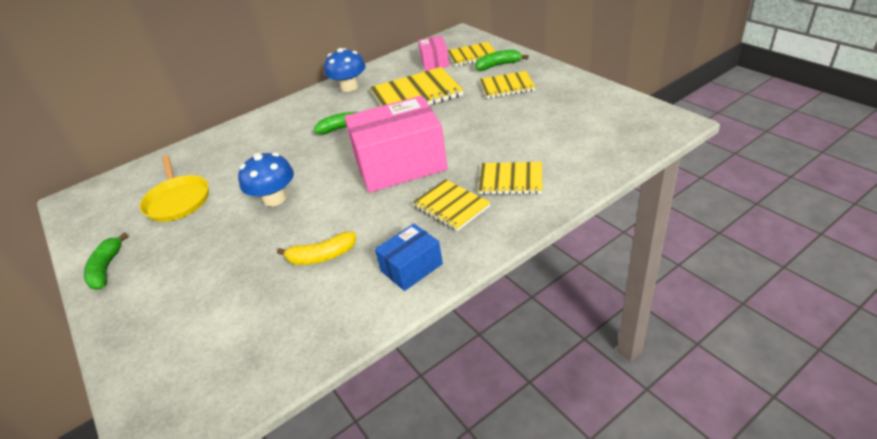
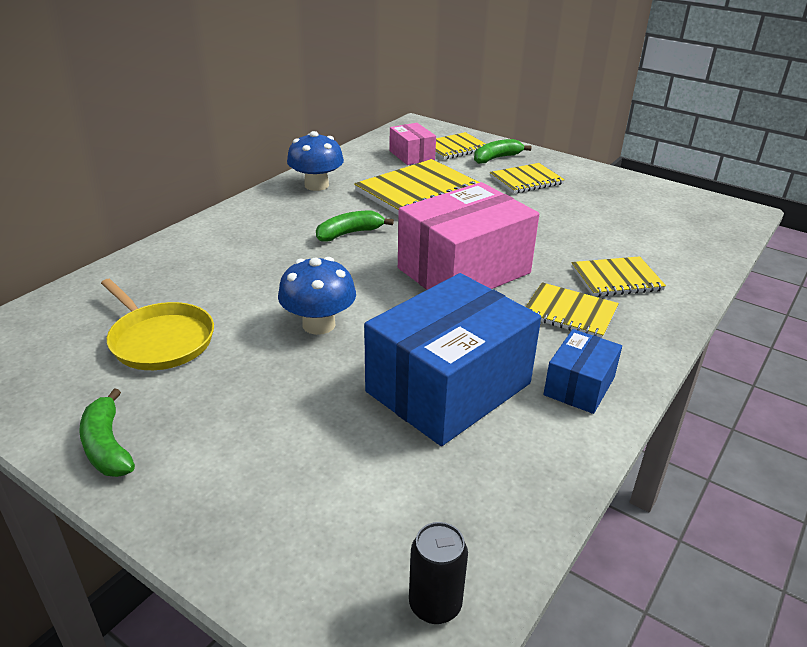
camera: 25 degrees left, 5 degrees down
yellow banana [277,232,356,265] -> blue box [364,273,541,446]
none -> black can [409,522,468,624]

